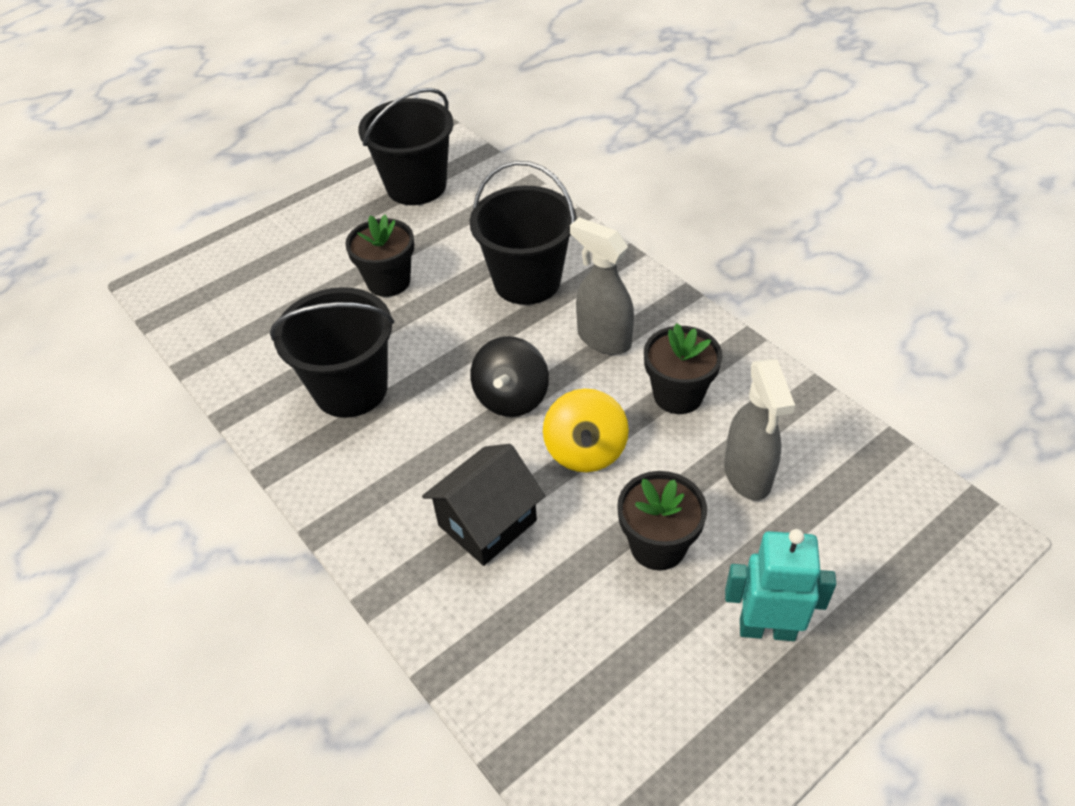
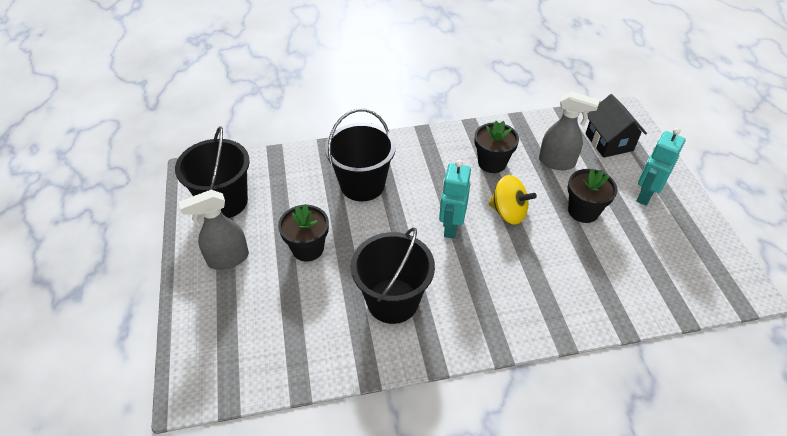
camera: 65 degrees left, 0 degrees up
black house [422,444,545,566] -> black house moved to [585,94,647,158]
black spinning top [470,336,549,417] -> turquoise robot [439,160,471,239]
grey spray bottle [570,217,634,355] -> grey spray bottle moved to [179,190,249,270]

